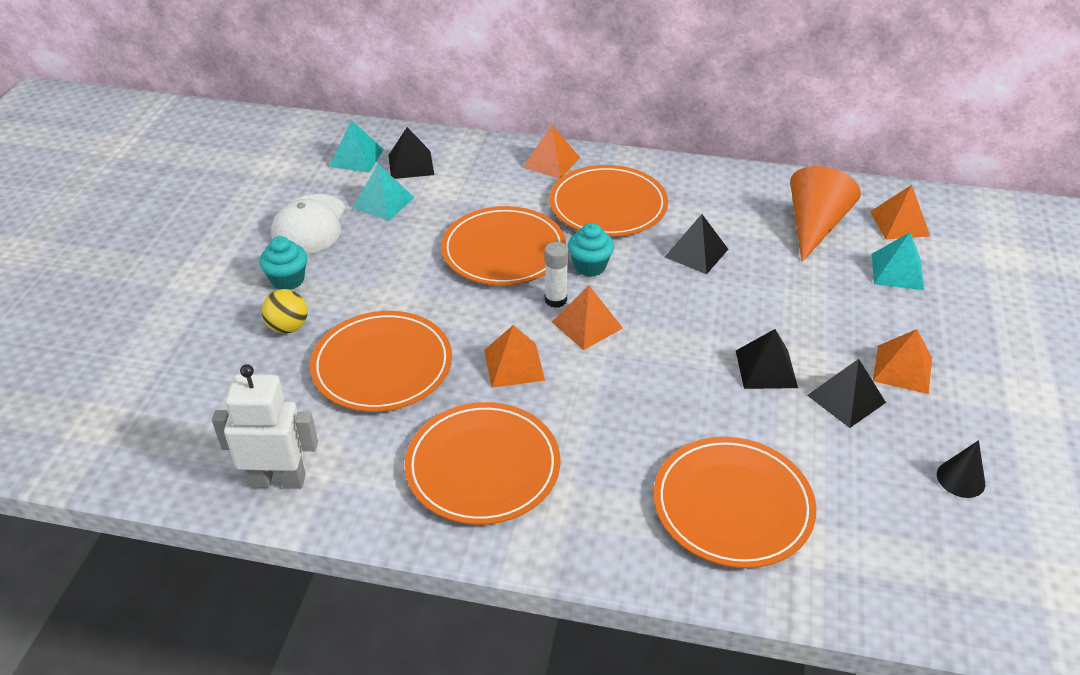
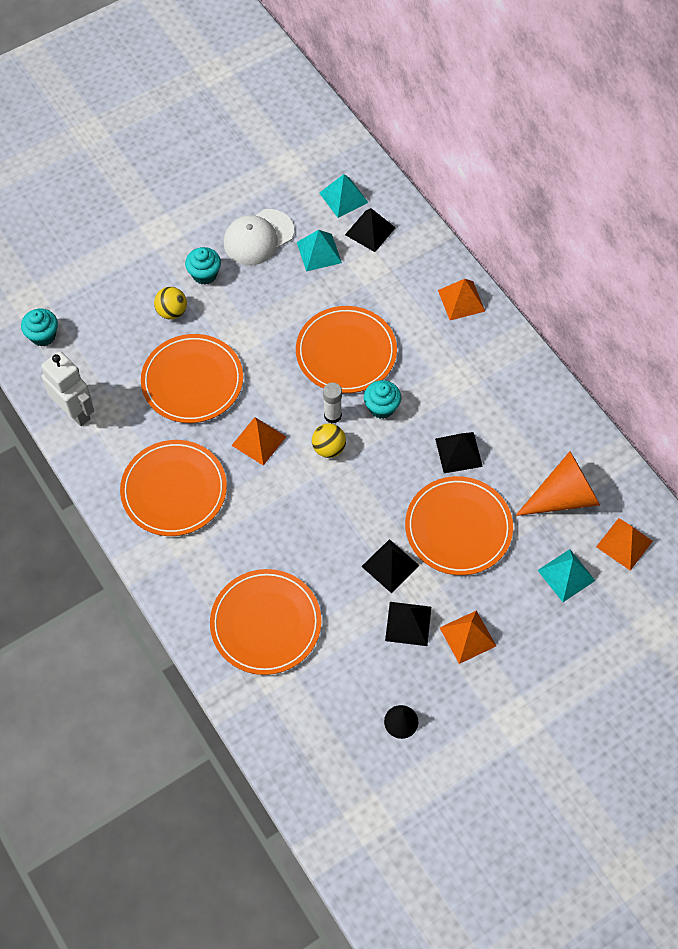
camera: 45 degrees right, 20 degrees up
orange plate [550,165,668,237] -> orange plate moved to [405,476,513,575]
orange pyramid [552,285,623,350] -> yellow ball [312,424,346,458]
none -> turquoise cupcake [21,308,58,347]

